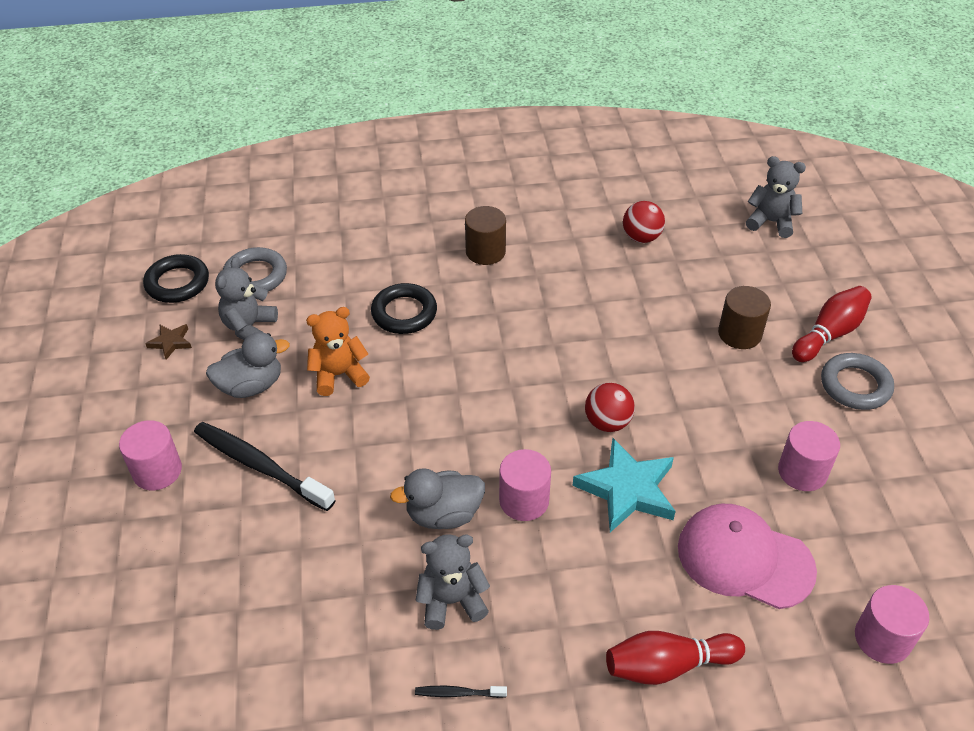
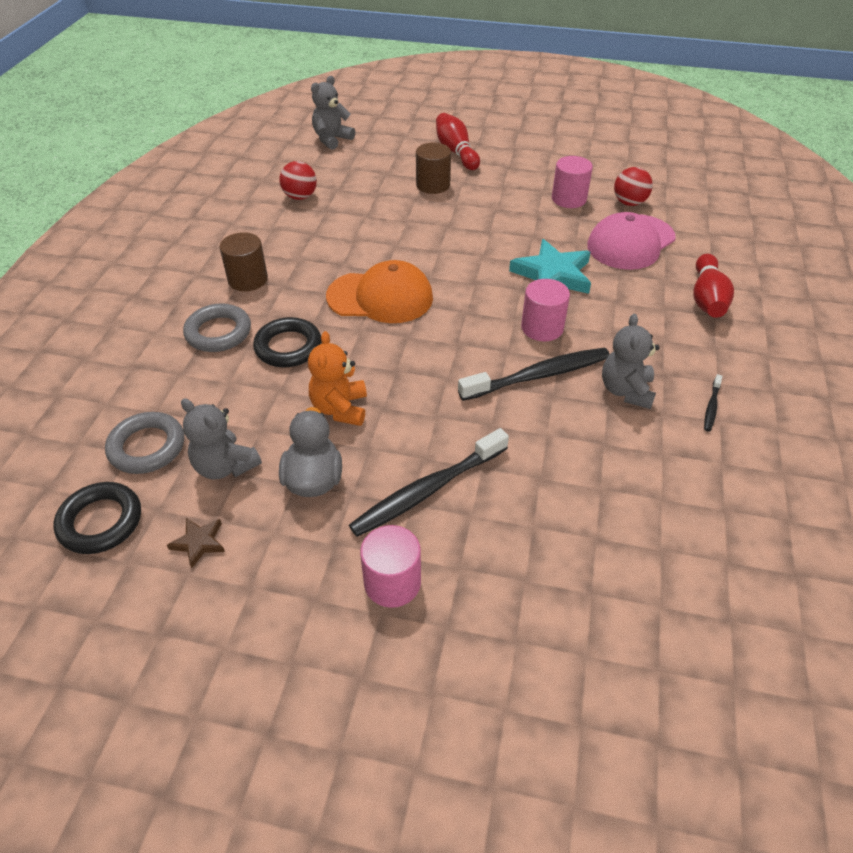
camera: 70 degrees left, 0 degrees up
grey duck [390,468,485,529] -> black toothbrush [458,348,610,401]
red ball [585,383,635,432] -> red ball moved to [614,167,653,206]
grey ring [821,353,894,410] -> grey ring moved to [183,303,251,352]
pink cylinder [855,585,929,664] -> none
none -> orange cap [326,260,433,323]

